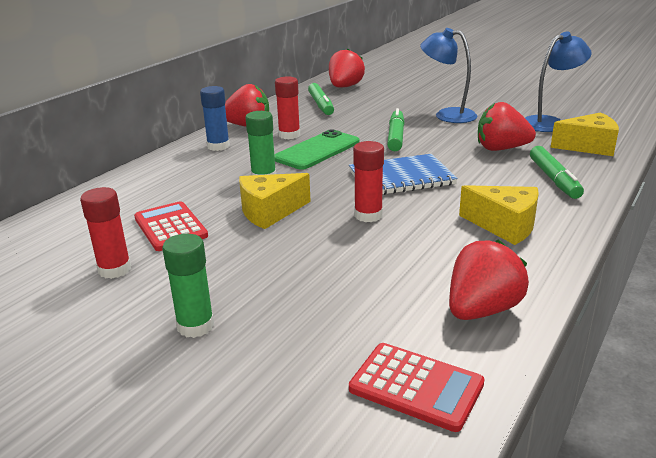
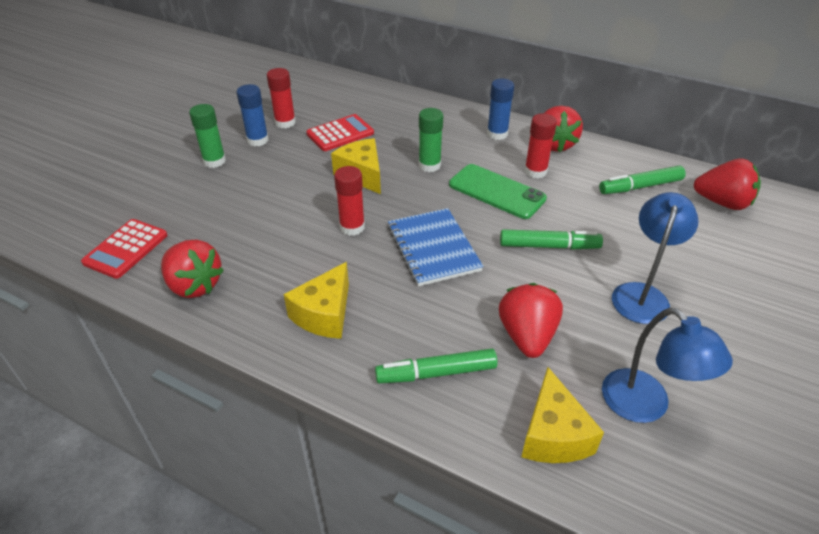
camera: 85 degrees right, 15 degrees up
none -> blue glue stick [237,84,269,146]

